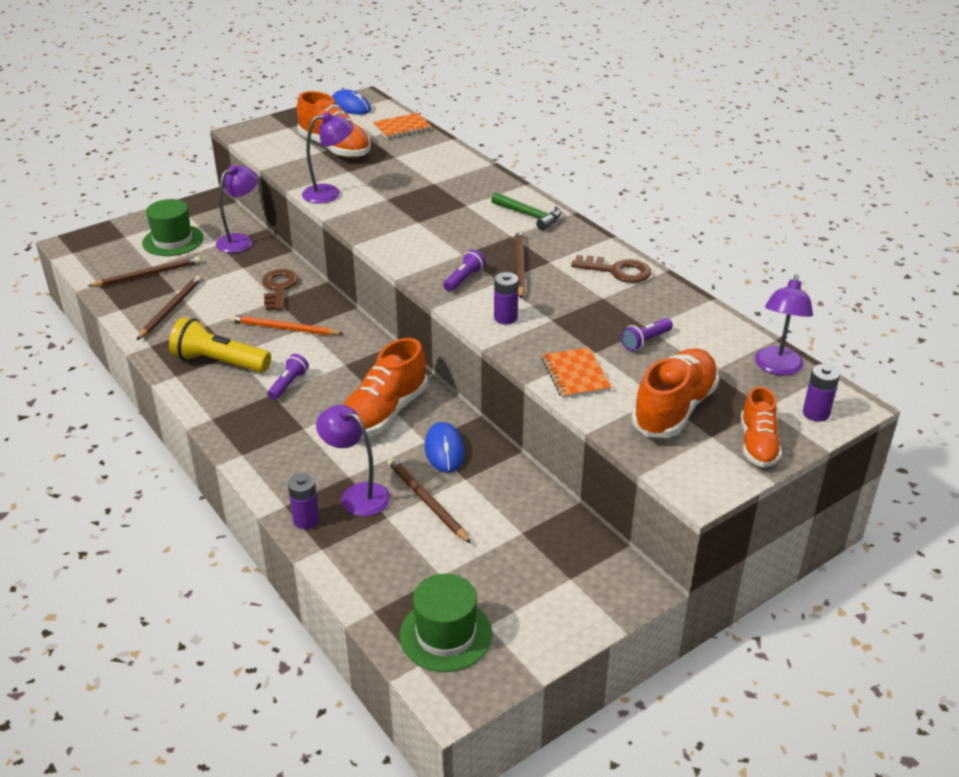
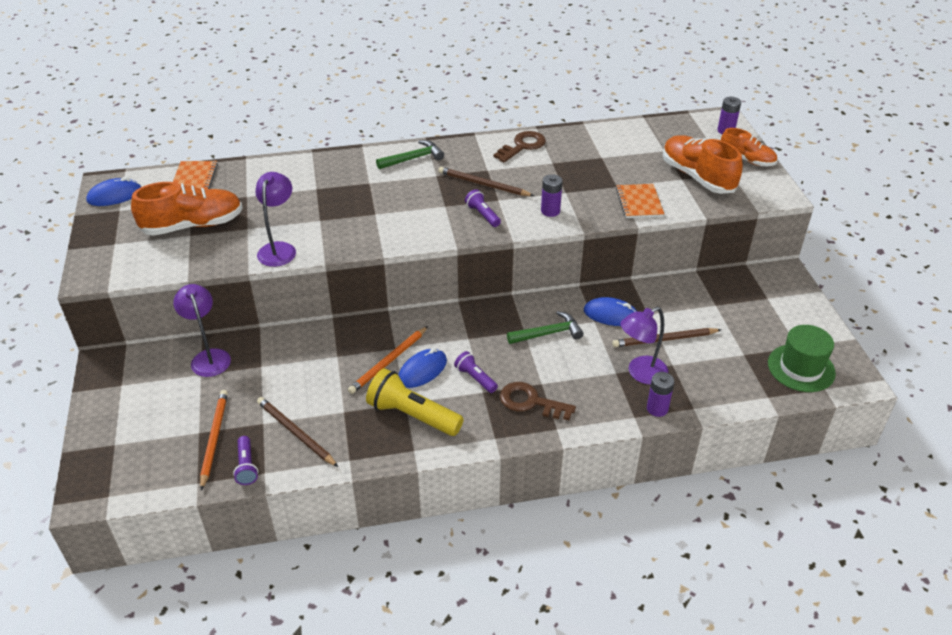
camera: 65 degrees left, 5 degrees up
brown pencil [88,256,201,287] -> orange pencil [200,390,228,491]
green hat [142,199,204,256] -> none
yellow flashlight [169,317,271,373] -> yellow flashlight turned 75 degrees clockwise [366,368,464,436]
brown key [262,269,298,311] -> brown key moved to [500,382,576,420]
orange shoe [344,338,428,437] -> green hammer [507,311,583,344]
orange notebook [542,347,612,398] -> orange notebook turned 75 degrees clockwise [616,184,664,218]
purple flashlight [621,318,673,351] -> purple flashlight moved to [233,436,258,485]
purple lamp [755,274,813,376] -> none
none -> blue mouse [398,348,447,388]

